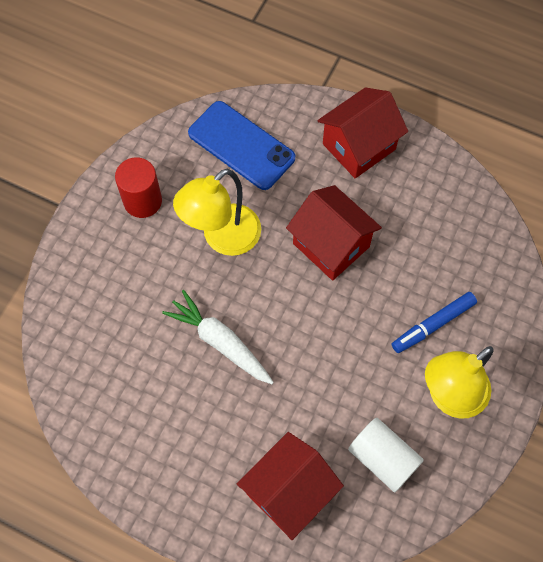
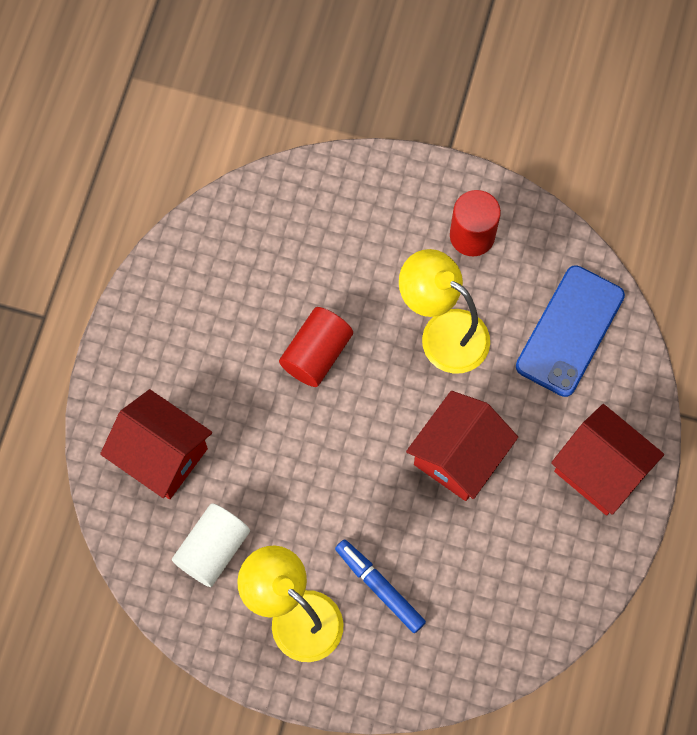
camera: 80 degrees right, 5 degrees up
white carrot [162,290,274,384] -> red cylinder [279,307,353,387]

